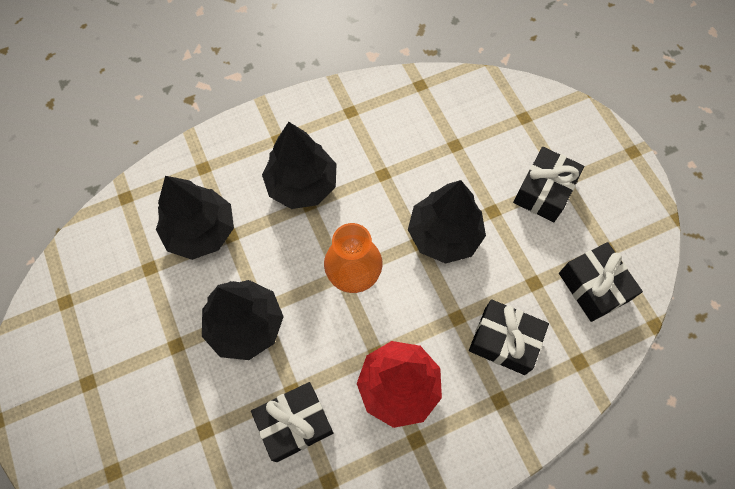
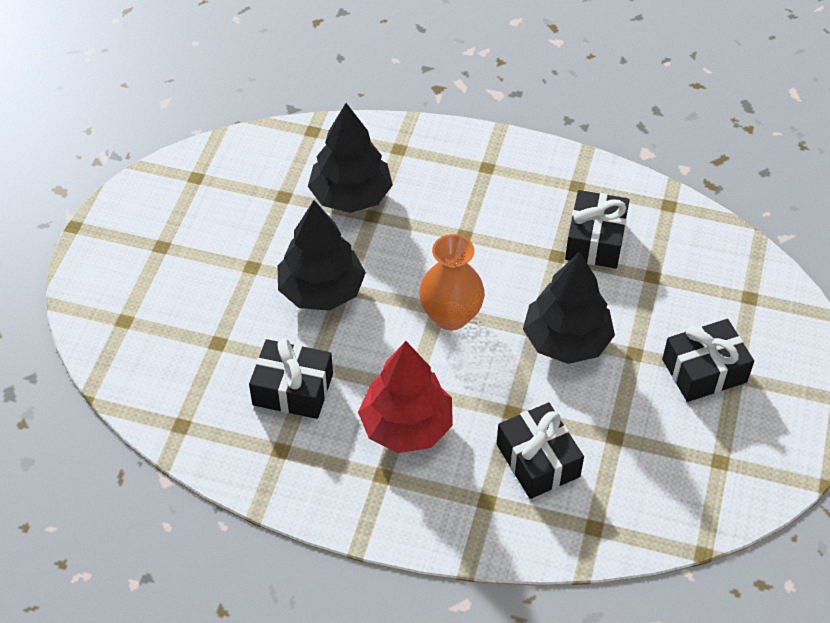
camera: 40 degrees right, 15 degrees down
black tree [262,122,336,209] -> none
black gift [559,242,643,322] -> black gift moved to [565,190,630,269]

